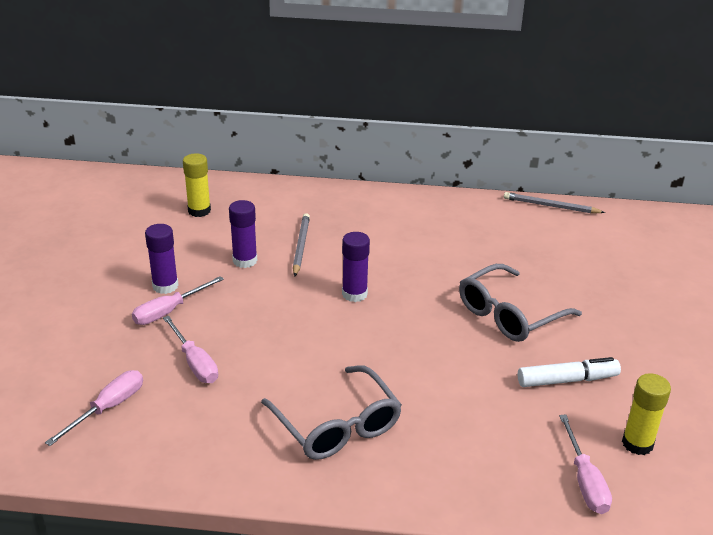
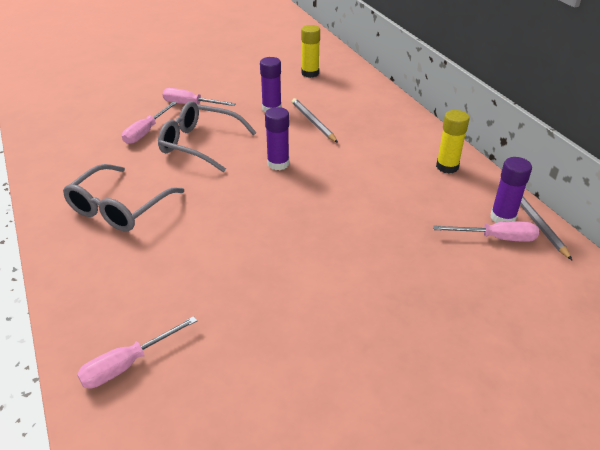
camera: 60 degrees right, 5 degrees up
pink screwdriver [45,370,143,446] -> pink screwdriver moved to [433,221,539,242]
purple glue stick [145,224,178,294] -> purple glue stick moved to [491,157,532,223]
grey pencil [293,213,310,276] -> grey pencil turned 90 degrees counterclockwise [292,98,338,143]
grey glasses [459,264,582,342] -> grey glasses moved to [158,101,256,172]
white marker [518,357,621,387] -> none
yellow glue stick [622,373,671,455] -> yellow glue stick moved to [436,110,470,174]

